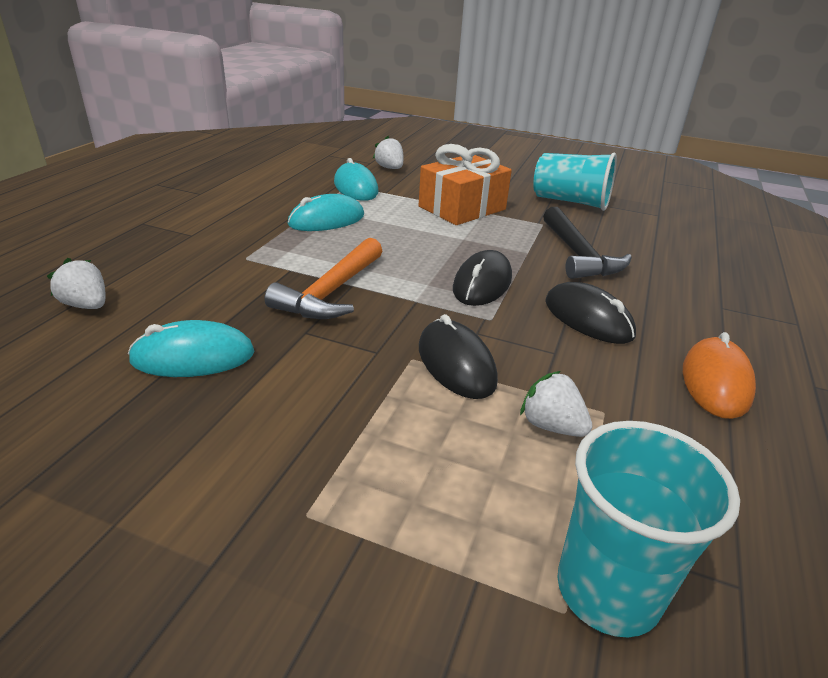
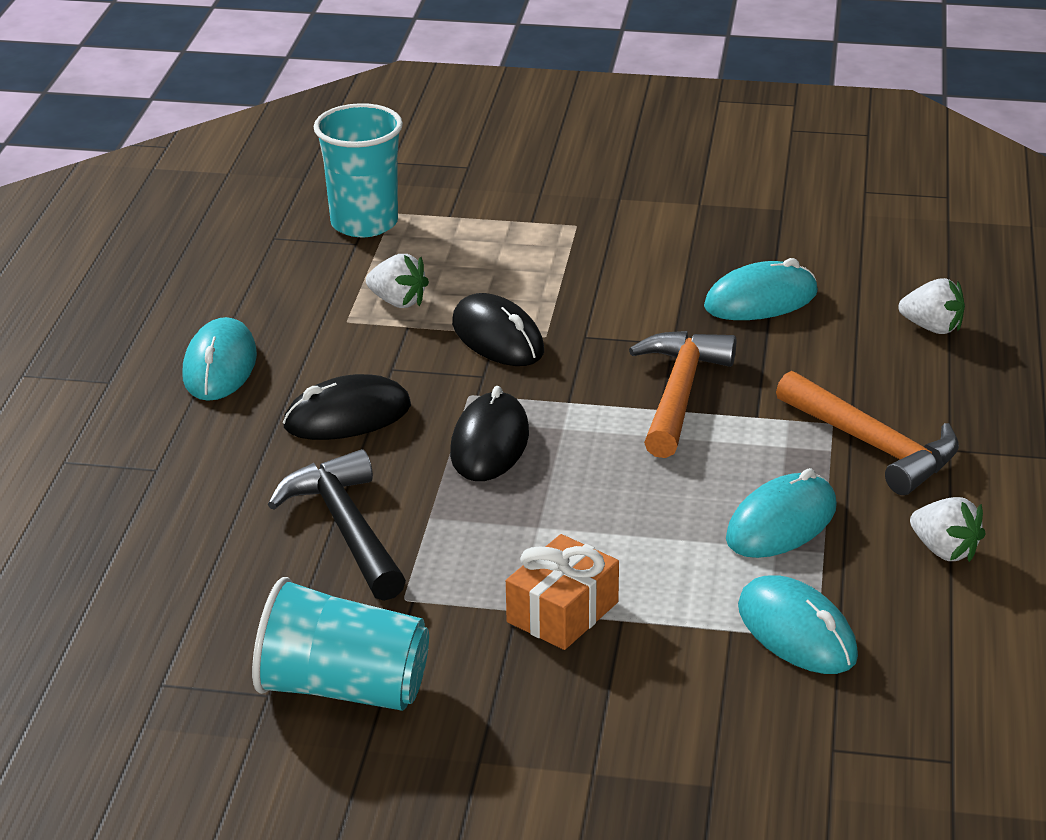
camera: 170 degrees right, 0 degrees up
white strawberry [373,136,403,169] -> white strawberry moved to [910,497,985,562]
orange gift [419,144,512,225] -> orange gift [506,534,619,650], size x0.66
black mouse [545,282,636,344] -> black mouse turned 60 degrees counterclockwise [283,374,411,440]
orange mouse [683,332,756,419] -> turquoise mouse [183,317,257,401]
none -> orange hammer [776,371,959,495]

